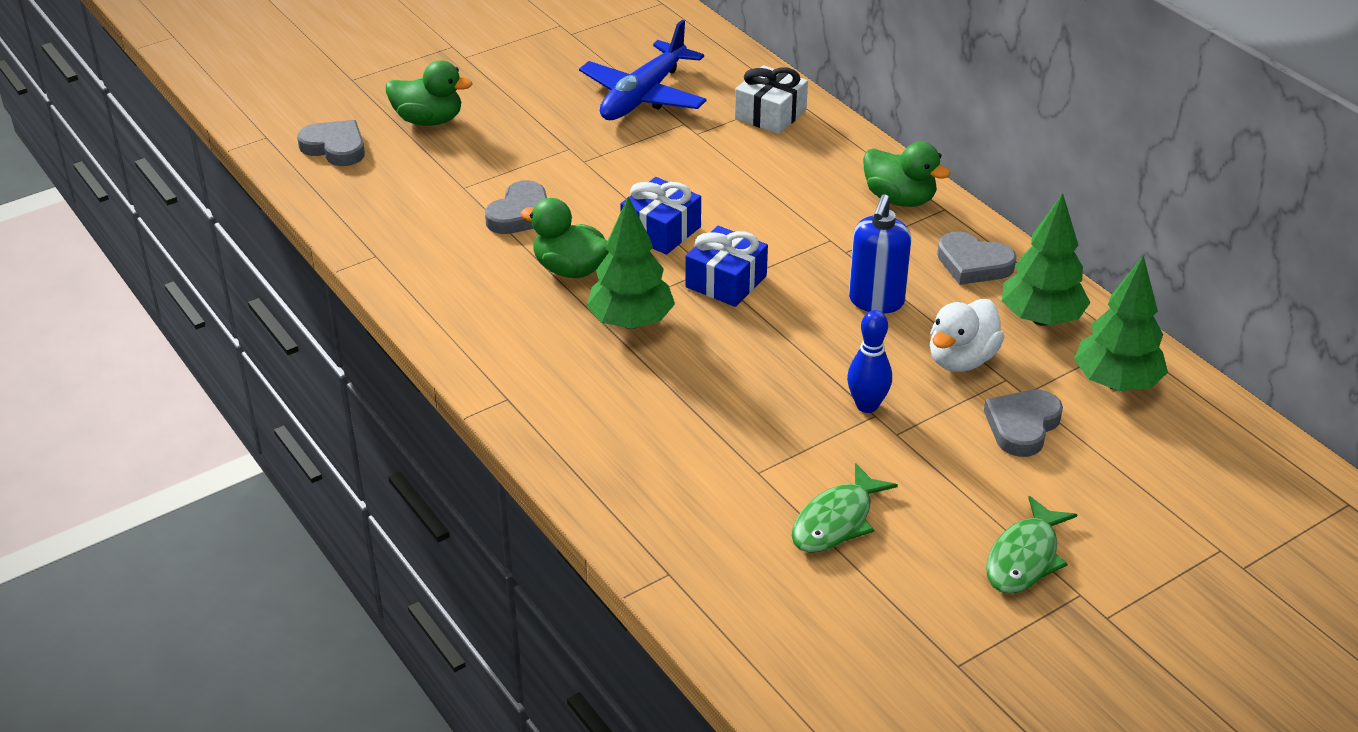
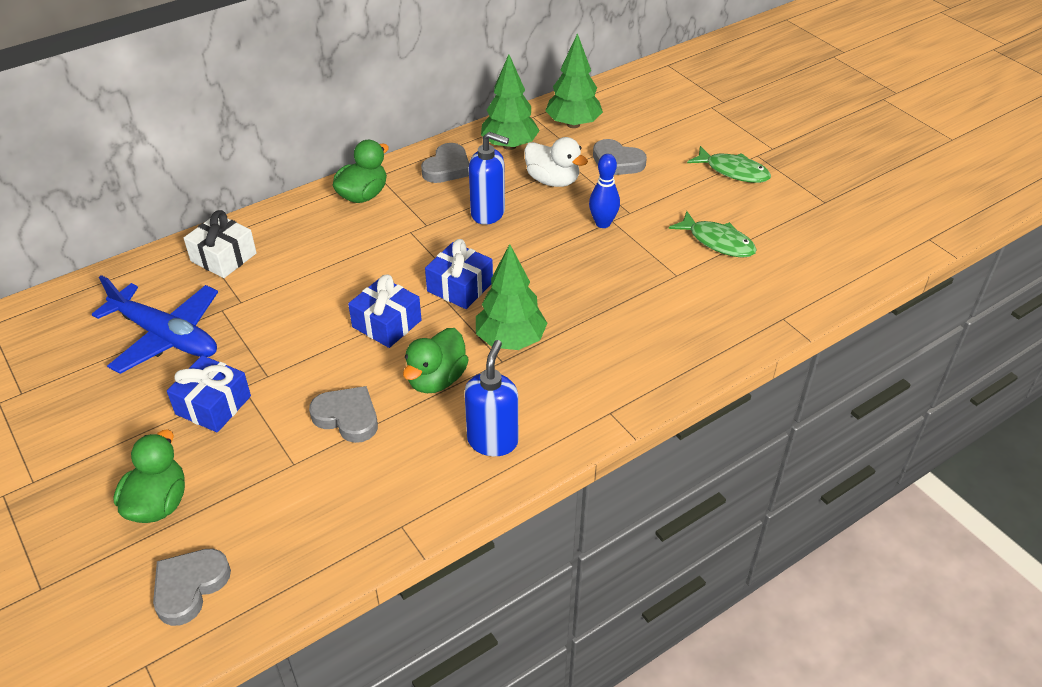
camera: 90 degrees left, 5 degrees up
none -> blue gift [167,355,251,432]
none -> blue soap dispenser [464,340,518,456]

